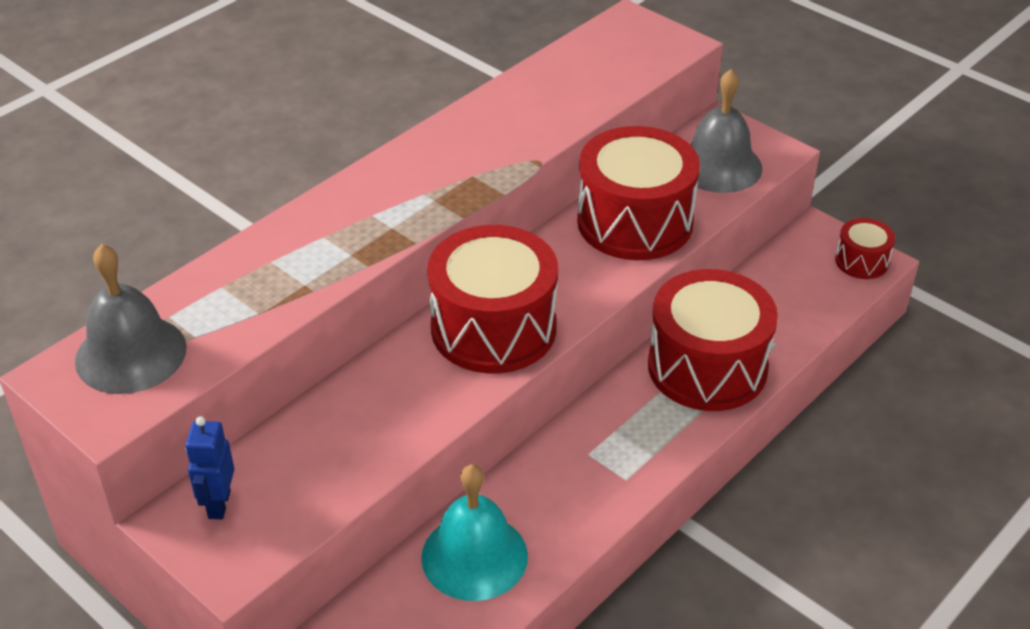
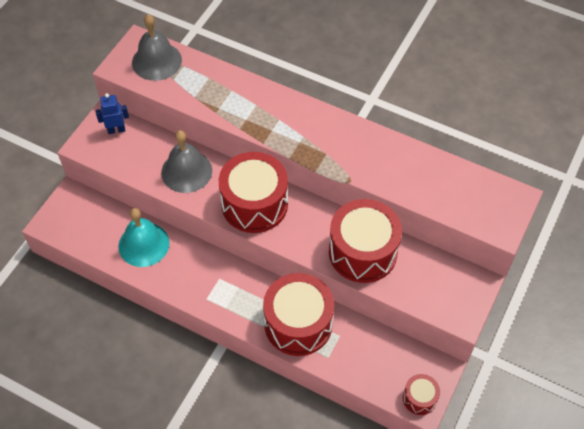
camera: 75 degrees right, 15 degrees up
grey bell [690,69,763,193] -> grey bell moved to [161,130,212,193]

